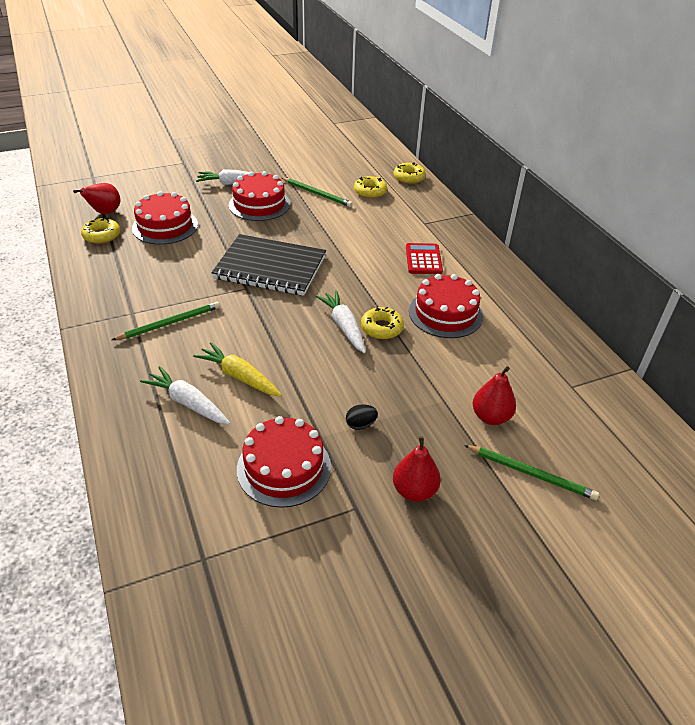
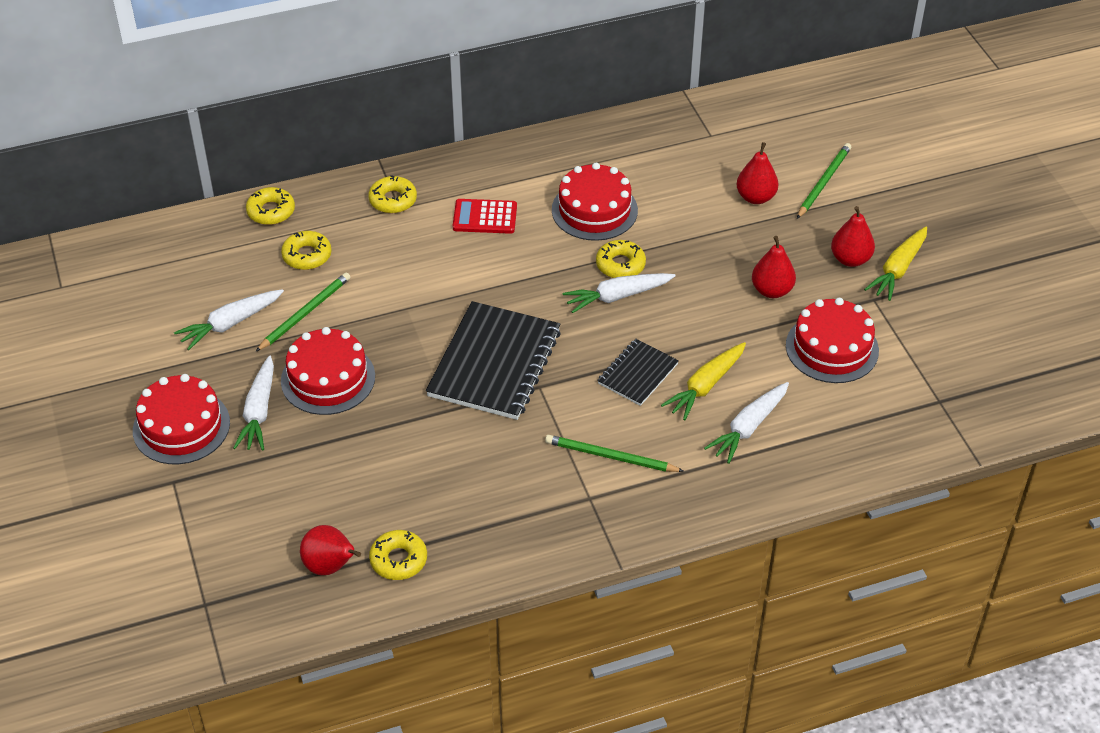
camera: 85 degrees left, 5 degrees up
green pencil [112,302,220,340] -> green pencil turned 45 degrees counterclockwise [545,435,684,472]
red cake [132,191,198,245] -> red cake moved to [133,374,230,464]
black egg [346,404,378,430] -> red pear [752,236,796,298]
none -> white carrot [174,289,284,350]
none -> yellow donut [368,175,417,213]
none -> black notebook [597,339,679,406]
none -> yellow carrot [864,226,927,301]

